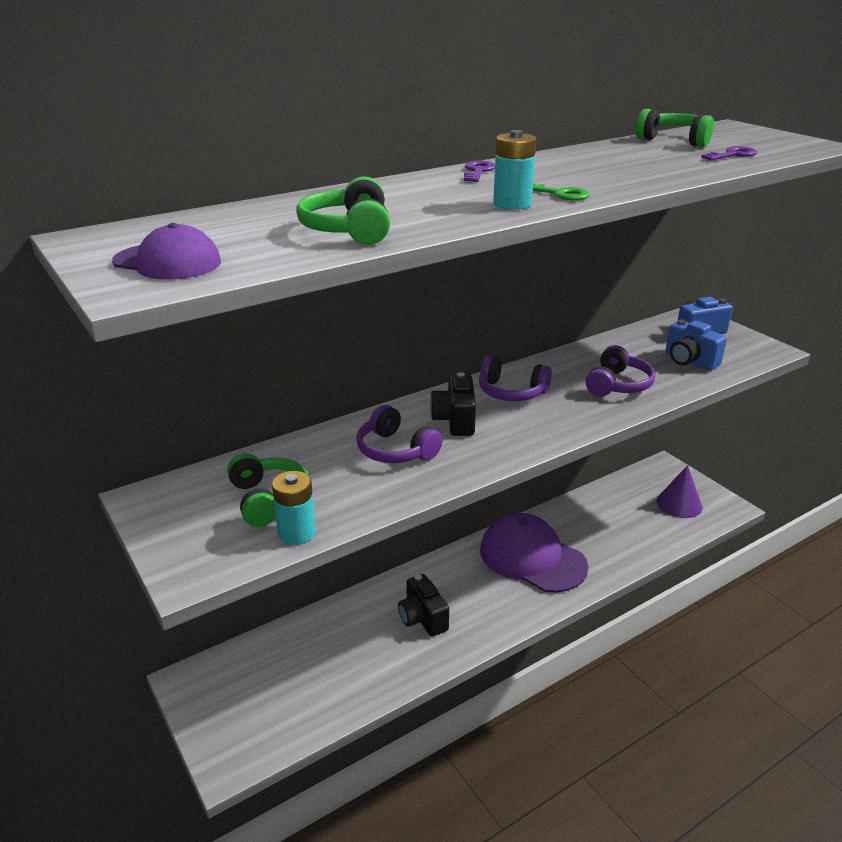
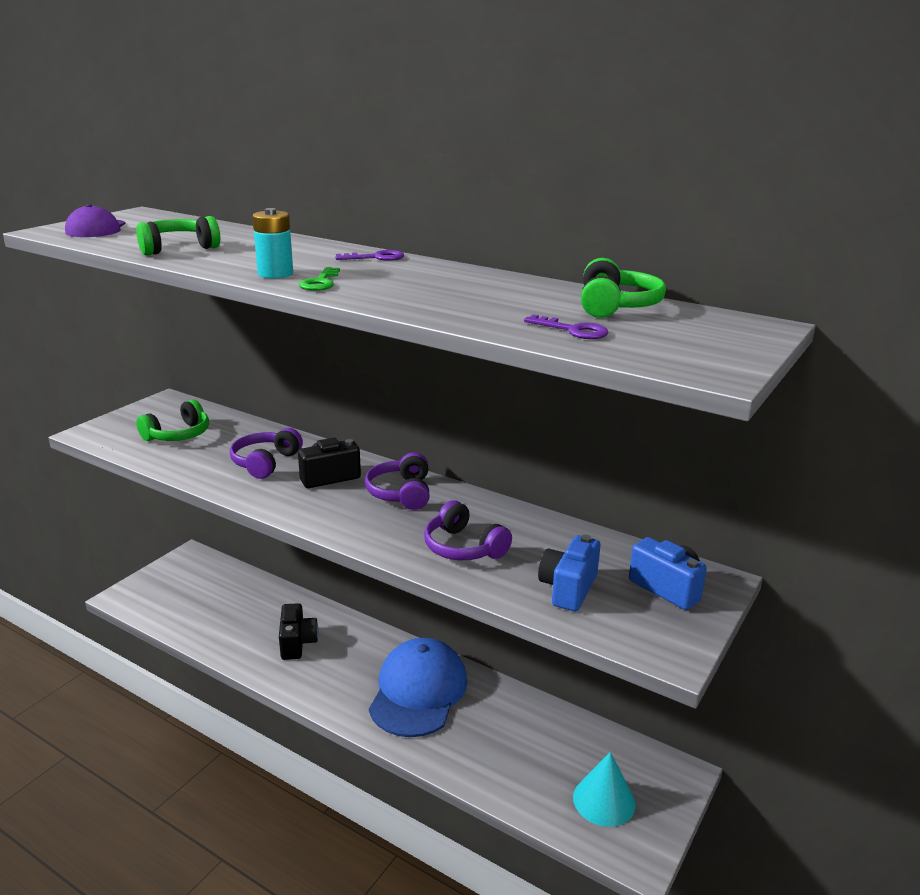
camera: 65 degrees right, 5 degrees down
turquoise battery [272,471,316,545] -> none
black camera [398,574,449,637] -> black camera turned 135 degrees clockwise [279,603,319,660]
purple cap [480,513,588,593] -> blue cap [369,638,467,737]
purple headphones [585,345,655,396] -> purple headphones turned 45 degrees clockwise [424,500,512,560]
purple cone [656,465,703,518] -> turquoise cone [573,752,636,827]

